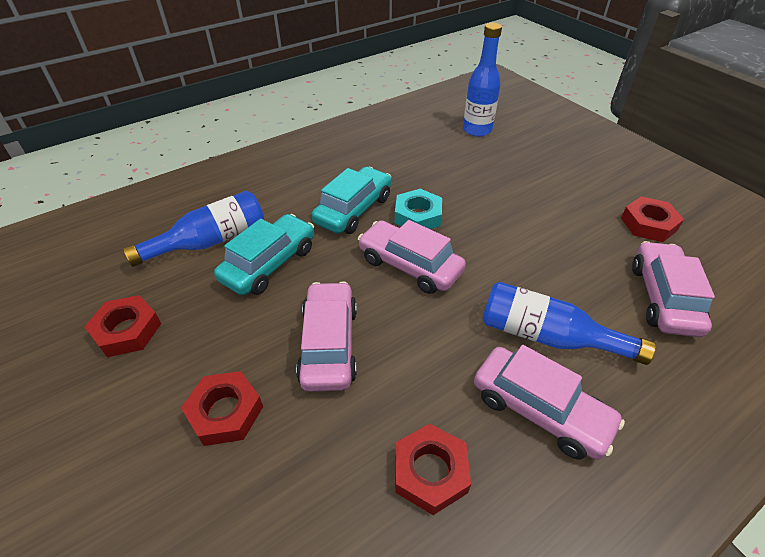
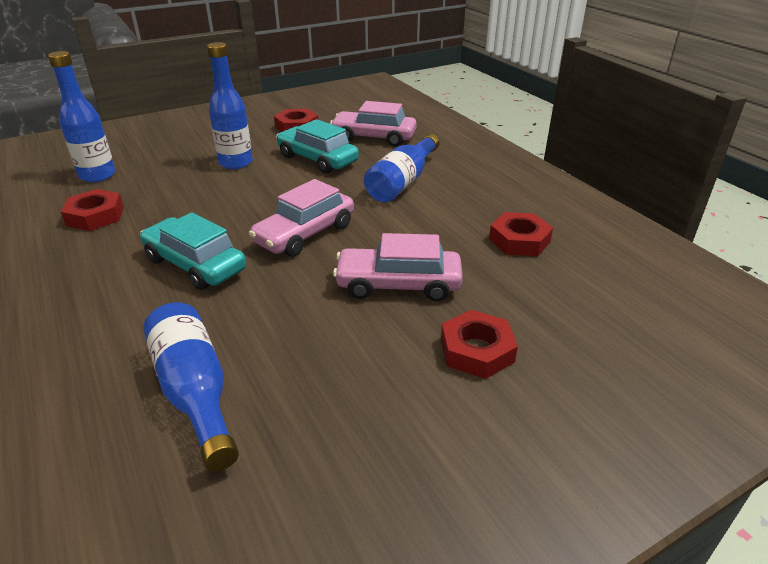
camera: 85 degrees left, 10 degrees down
red nut [84,295,161,357] -> red nut moved to [61,189,124,231]
turquoise car [214,214,314,295] -> turquoise car moved to [276,119,359,173]
turquoise nut [395,189,442,229] -> none
pink car [474,345,625,460] -> none
none -> blue bottle [207,42,253,169]

